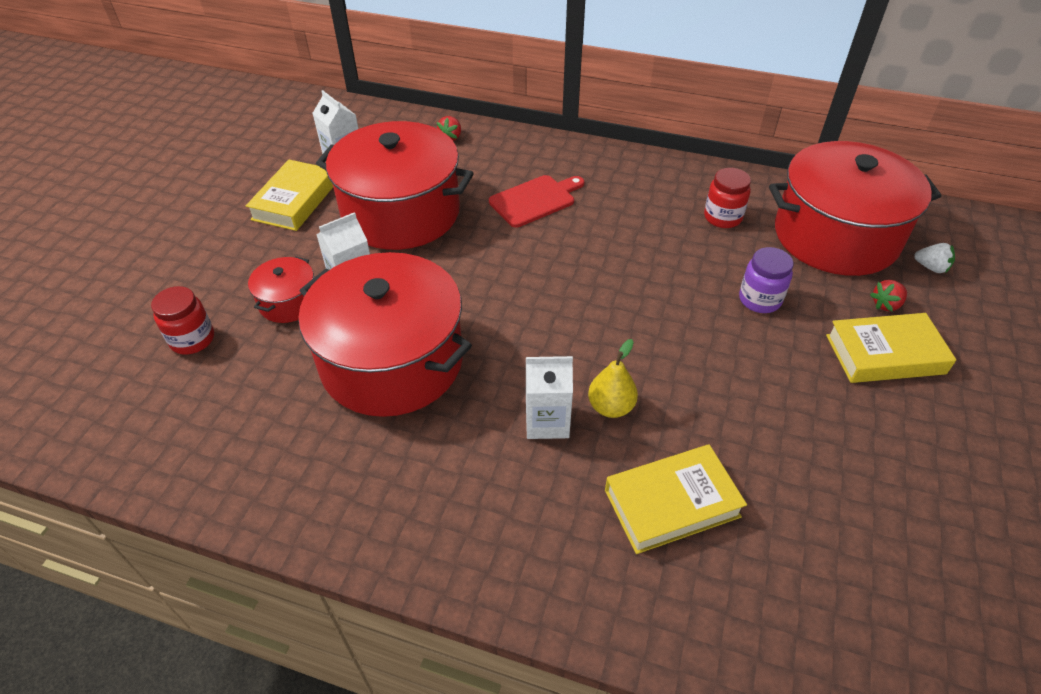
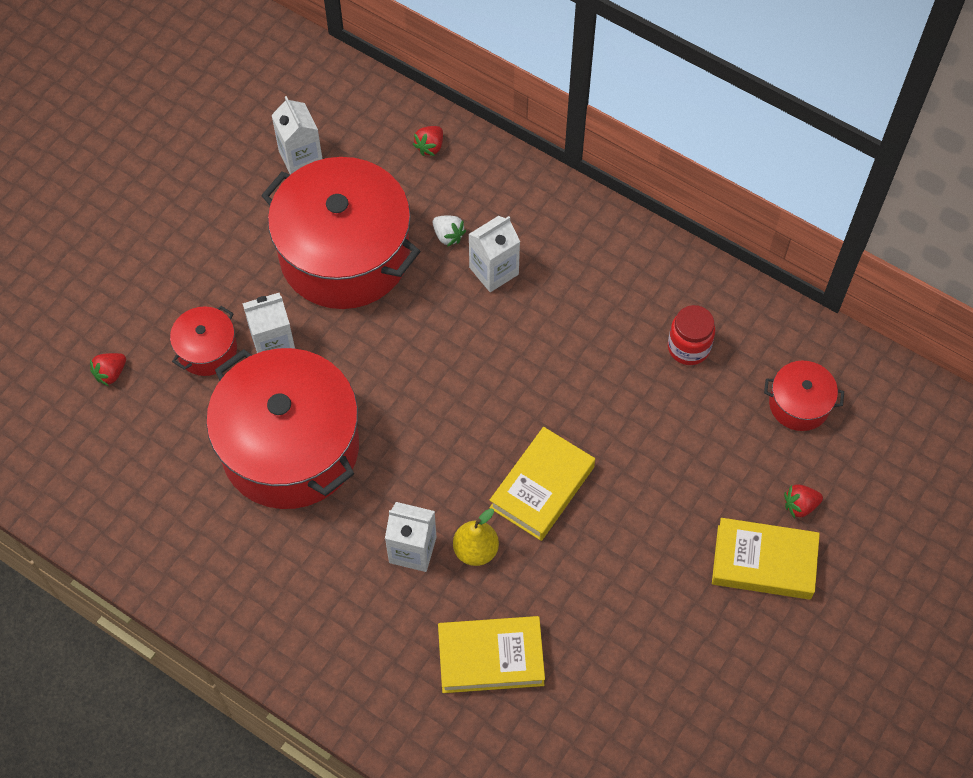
camera: 15 degrees right, 15 degrees up
red jar [151,286,214,354] -> red strawberry [90,353,126,386]
yellow book [246,160,333,231] -> yellow book moved to [489,427,595,541]
red cutting board [489,175,584,228] -> white carton [469,216,520,292]
purple jar [739,247,794,313] -> none
red pot [769,141,941,276] -> red pot [764,361,844,431], size x0.45
white strawberry [914,243,955,273] -> white strawberry moved to [433,216,466,247]

